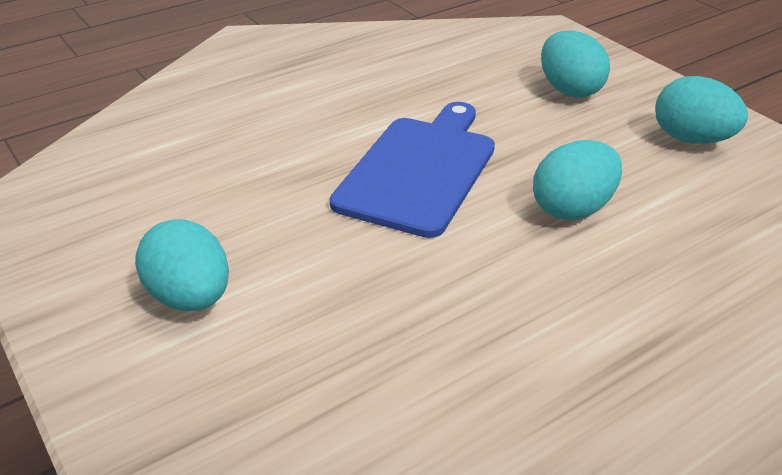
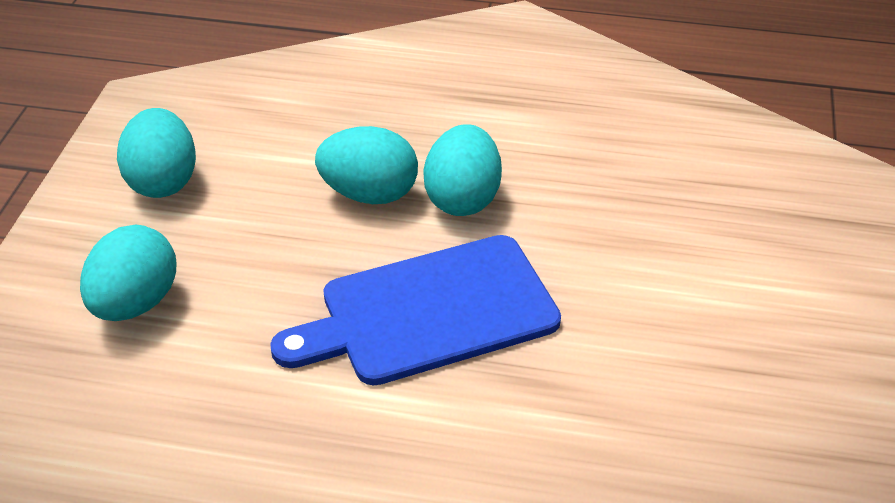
camera: 135 degrees left, 5 degrees up
turquoise egg [135,219,229,311] -> turquoise egg moved to [423,124,502,216]

